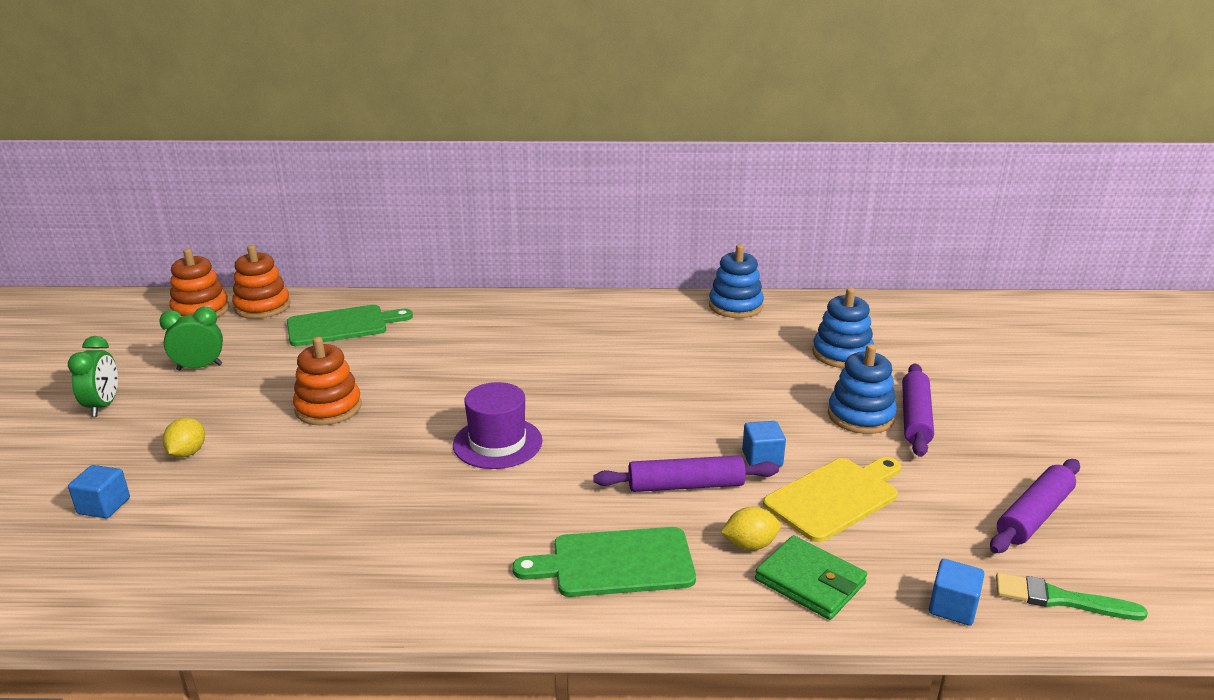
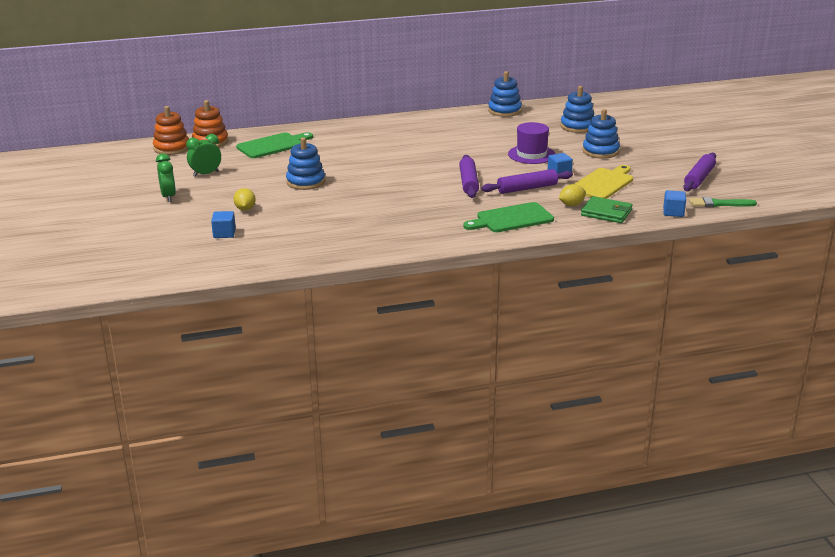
camera: 15 degrees left, 0 degrees up
orange stacking toy [293,337,362,426] -> blue stacking toy [286,137,325,190]
purple hat [453,382,542,469] -> purple hat moved to [508,122,555,164]
purple rolling pin [902,364,934,457] -> purple rolling pin moved to [459,155,479,198]

